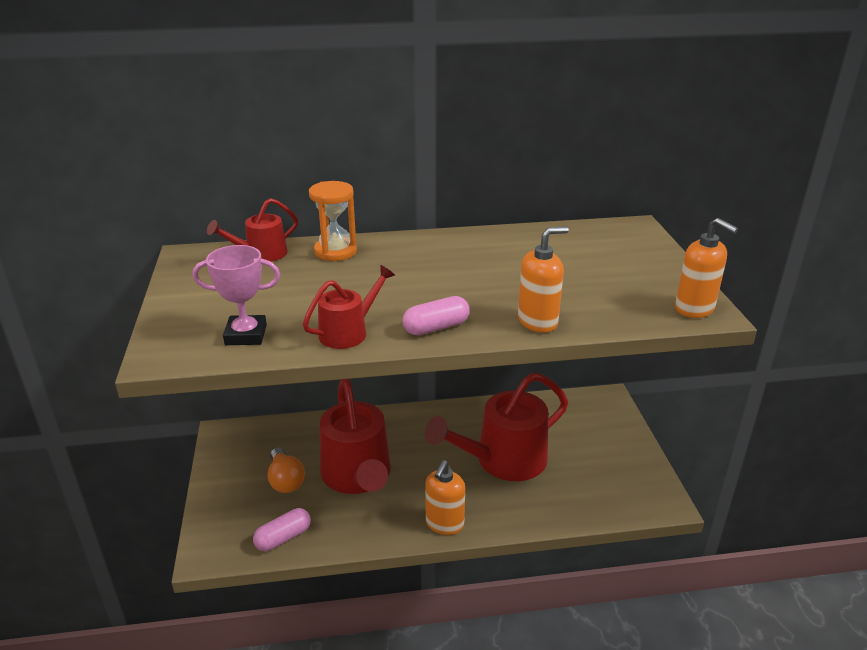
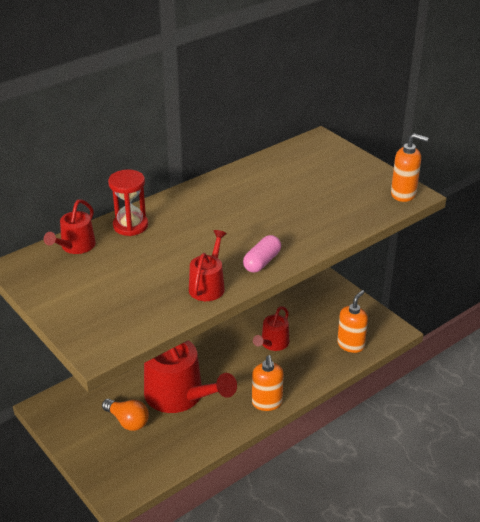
camera: 30 degrees left, 5 degrees up
pink trophy [193,245,280,345] -> none
pink capsule [253,508,311,551] -> none
orange hourglass [309,181,357,261] -> red hourglass [108,170,148,236]
red watering can [425,373,568,481] -> red watering can [253,306,289,351], size x0.52
orange soap dispenser [518,226,569,333] -> orange soap dispenser moved to [337,290,368,353]

